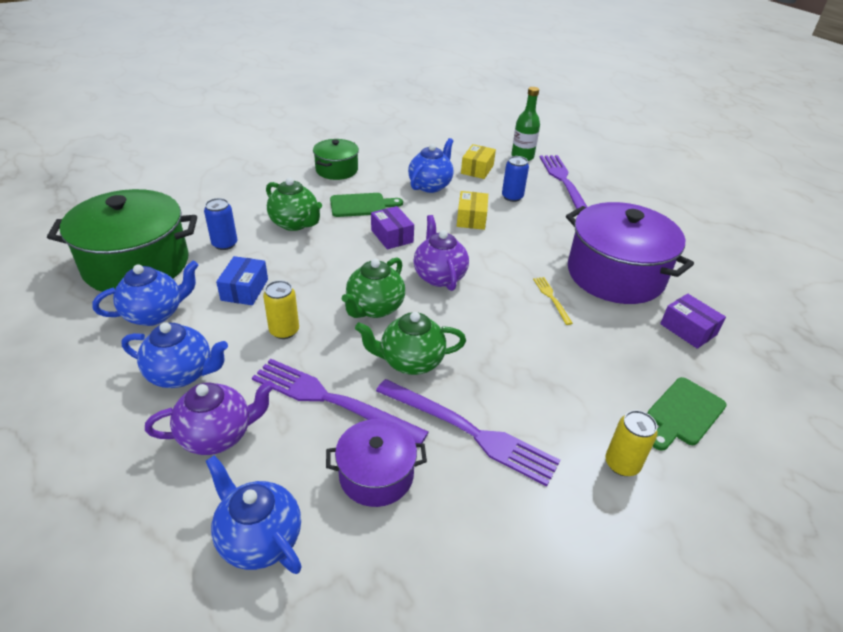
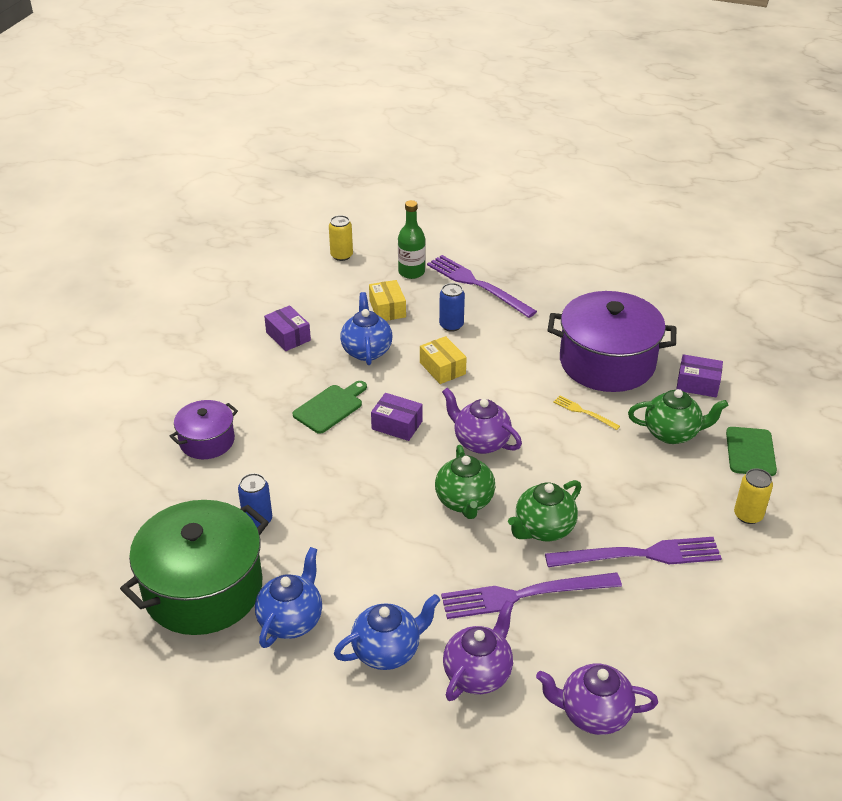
camera: 35 degrees left, 0 degrees up
blue teapot [206,455,302,574] -> purple teapot [536,664,658,735]
blue box [216,256,268,305] -> none
yellow can [263,280,299,339] -> yellow can moved to [329,215,353,261]
green teapot [266,178,322,231] -> green teapot moved to [628,389,728,444]
green pot [313,139,359,180] -> none
purple pot [326,419,427,507] -> purple pot moved to [170,400,238,459]
none -> purple box [264,305,311,351]

